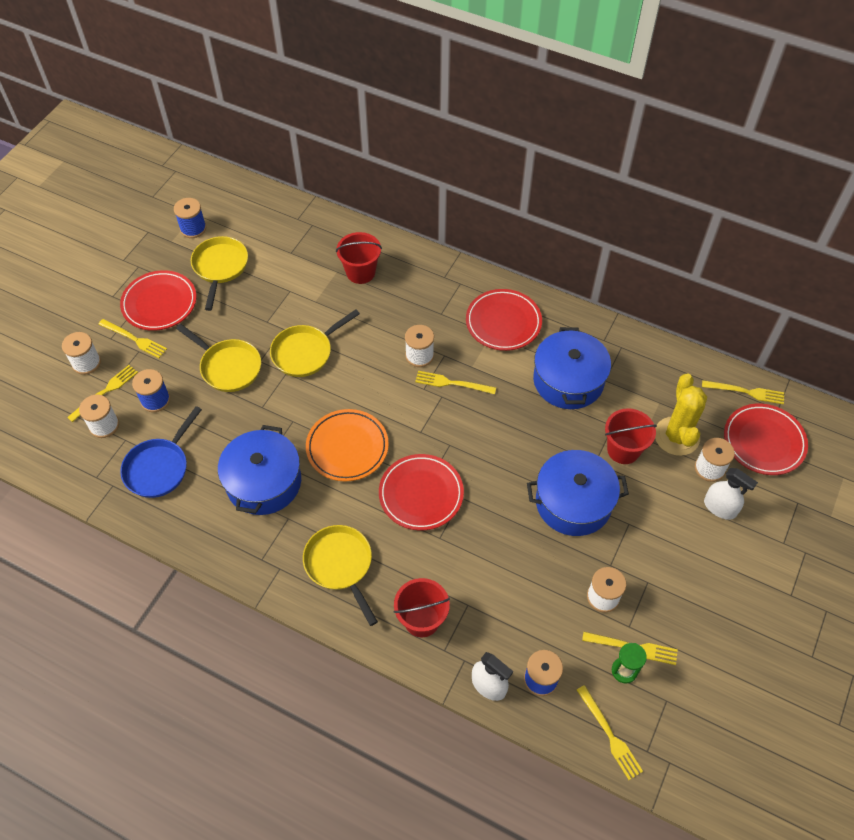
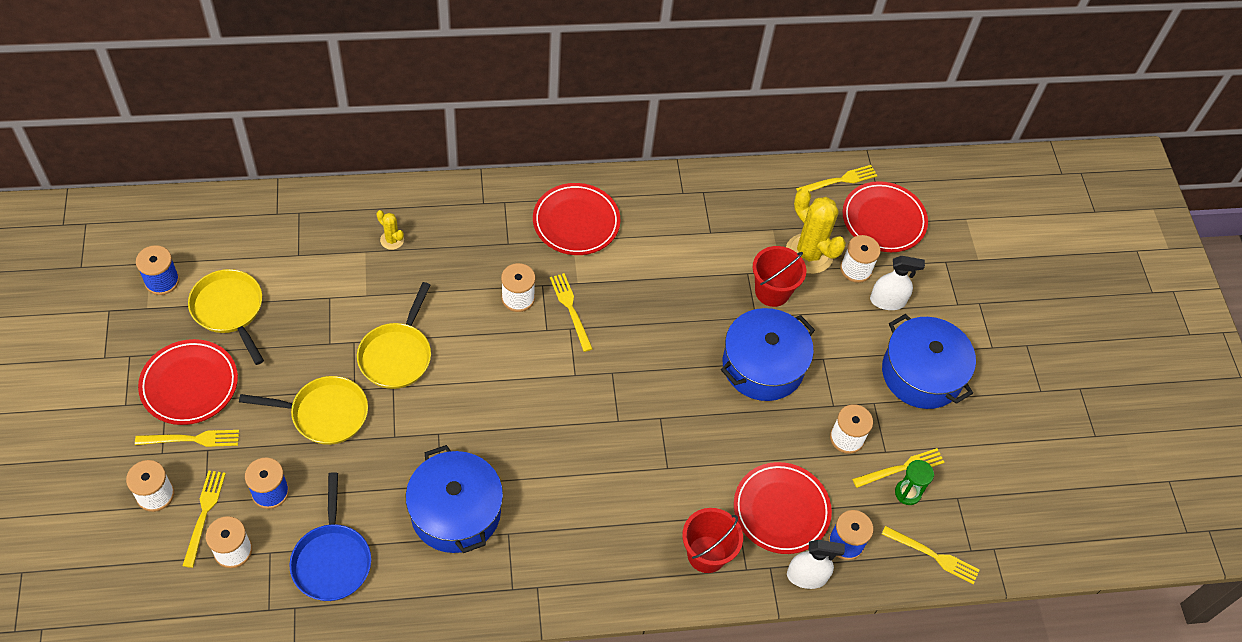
camera: 40 degrees left, 0 degrees up
yellow pan [303,525,378,626] -> none
orange plate [306,409,389,481] -> none
red bucket [336,232,382,284] -> yellow cactus [377,210,404,250]
red plate [379,454,464,531] -> red plate moved to [734,462,832,554]
yellow fork [415,371,496,394] -> yellow fork turned 90 degrees clockwise [550,273,593,352]
blue pot [533,327,611,409] -> blue pot moved to [882,314,976,409]

